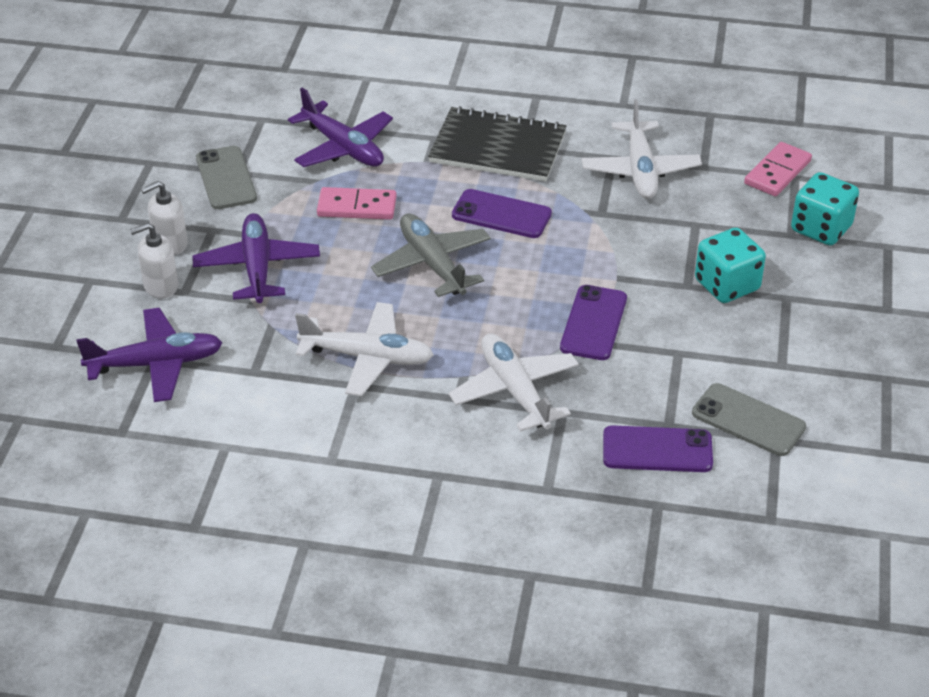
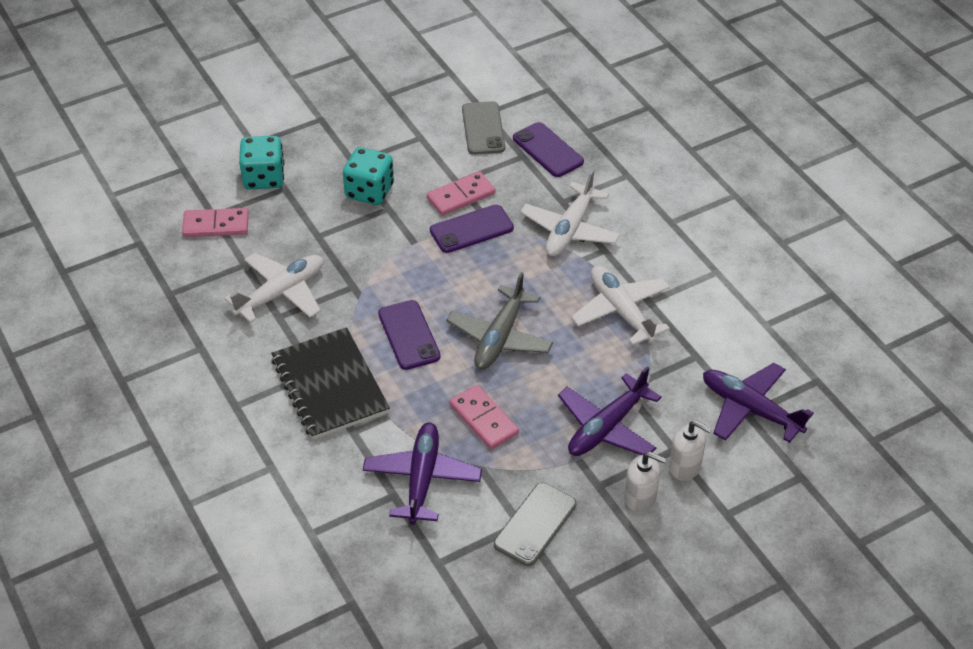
camera: 130 degrees left, 5 degrees up
none -> pink domino [427,171,495,216]

